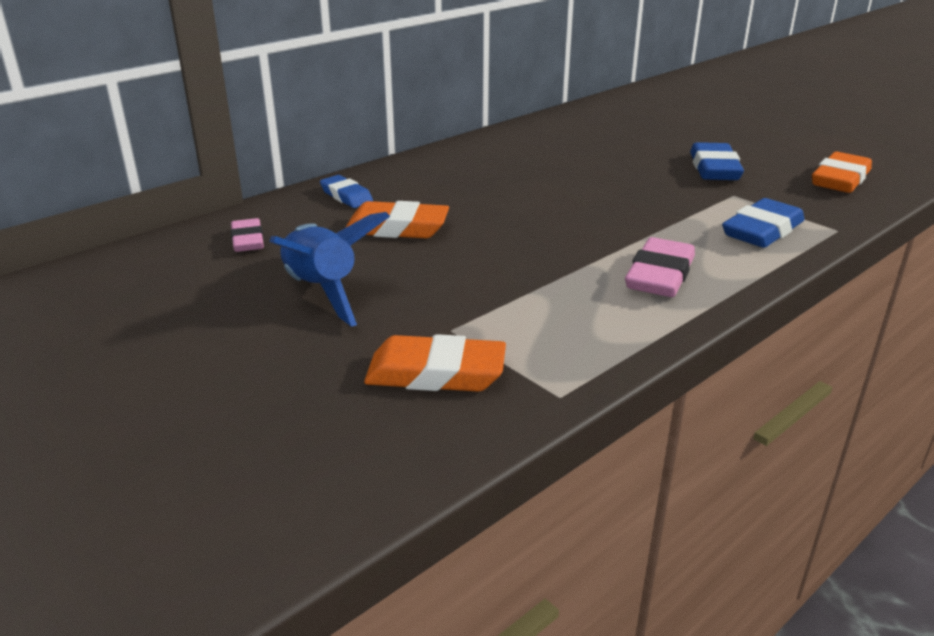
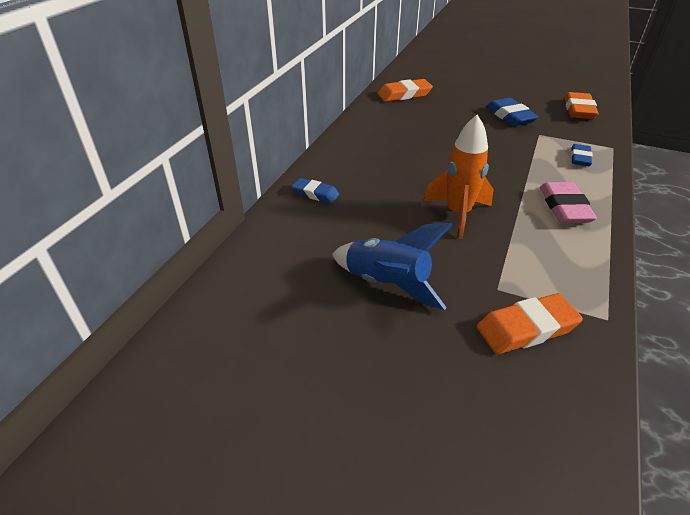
camera: 25 degrees left, 10 degrees up
pink eraser [231,218,264,252] -> none
orange eraser [345,201,449,238] -> orange eraser moved to [378,79,433,102]
blue eraser [722,198,804,248] -> blue eraser [571,144,593,166], size x0.64
none -> orange rocket [423,115,493,239]

